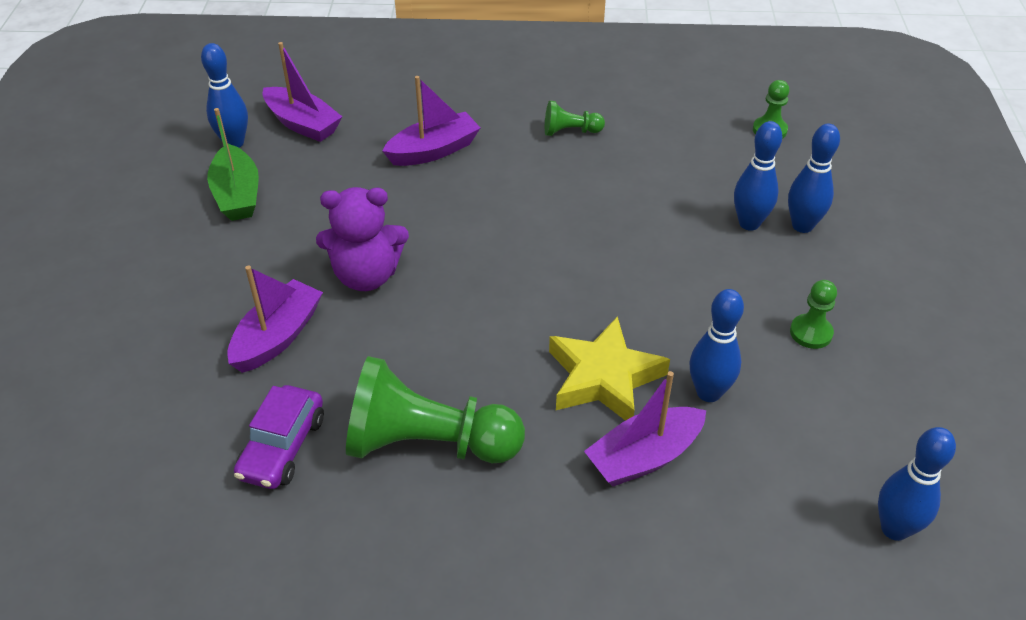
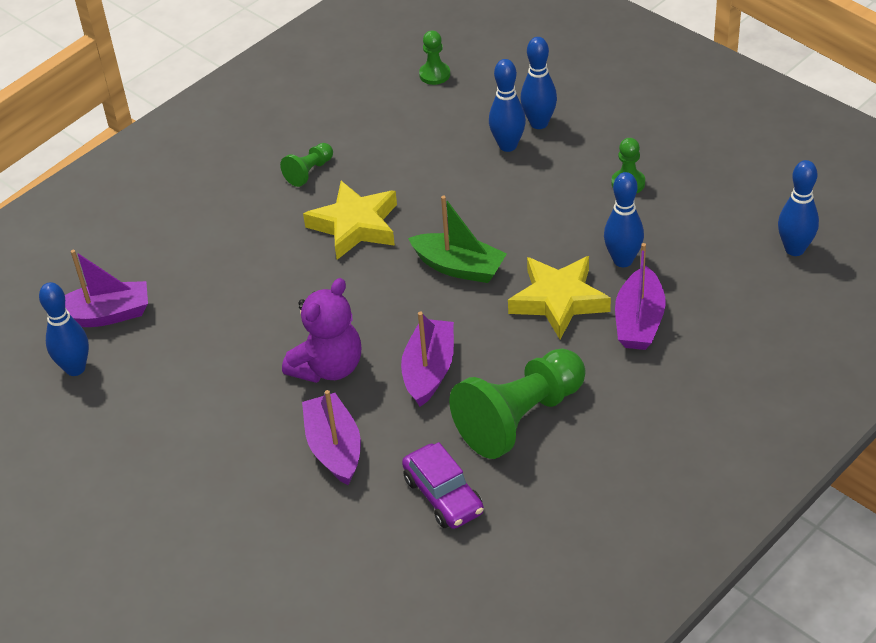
camera: 45 degrees left, 0 degrees up
green boat [207,108,259,221] -> green boat moved to [408,196,507,283]
purple boat [382,76,480,166] -> purple boat moved to [401,312,454,407]
none -> yellow star [303,181,397,260]

